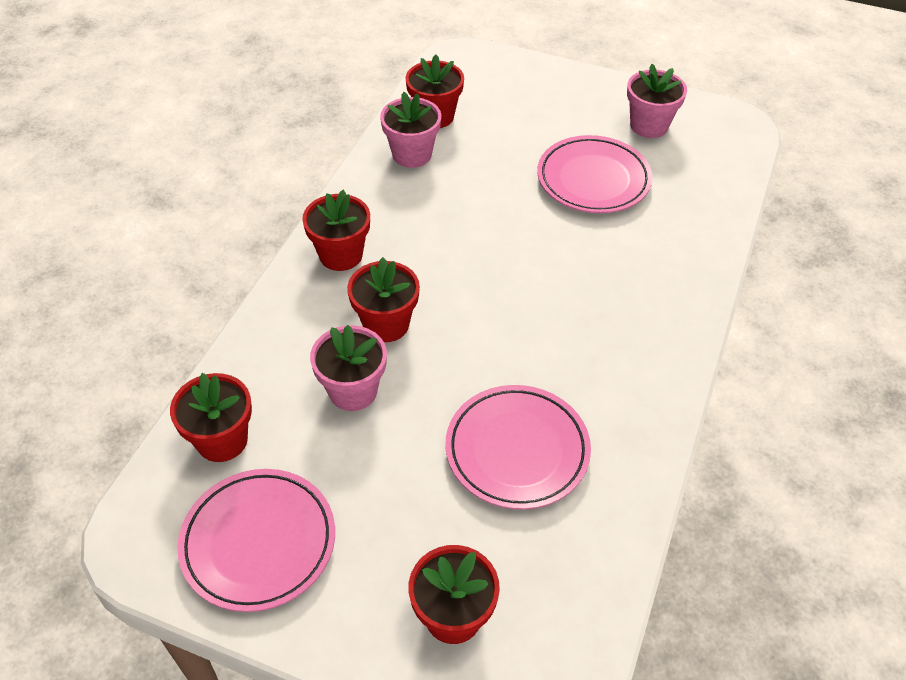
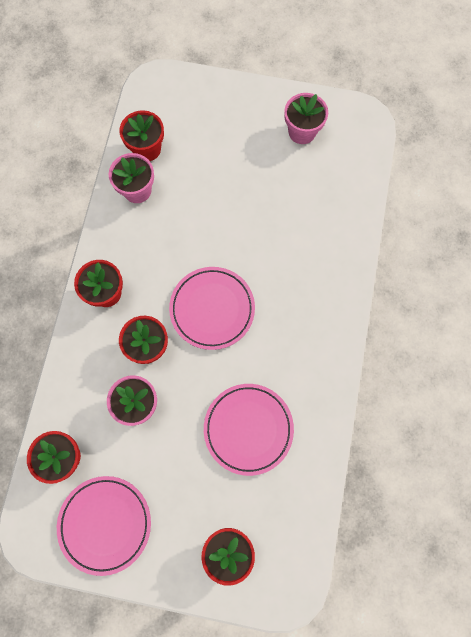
camera: 10 degrees left, 25 degrees up
pink plate [537,135,652,213] -> pink plate moved to [169,267,255,350]

